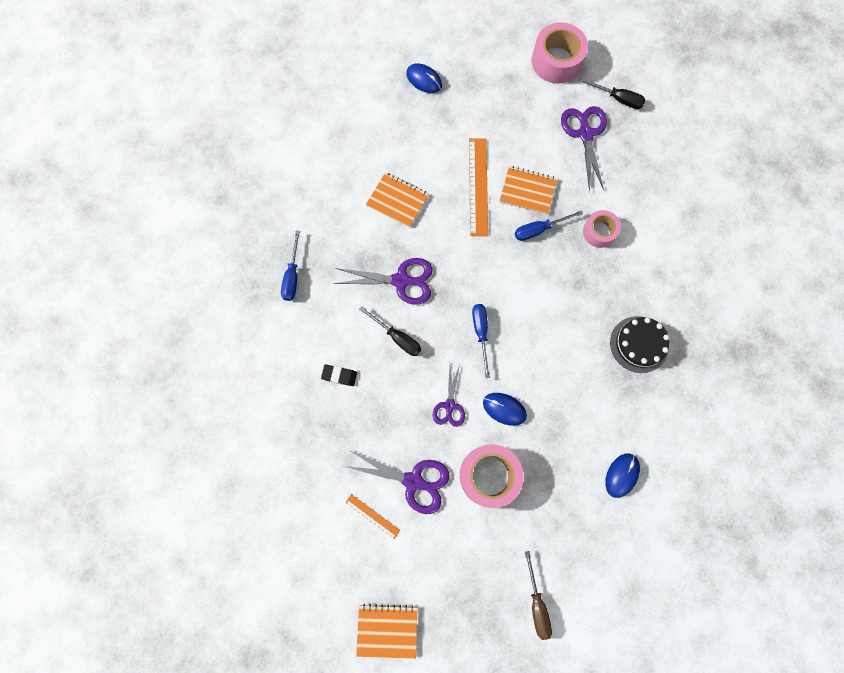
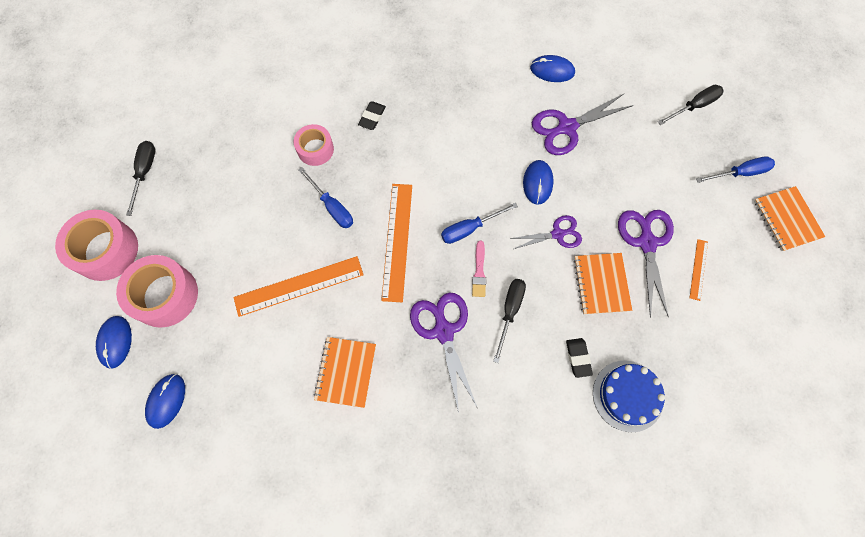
camera: 110 degrees left, 5 degrees down
blue screwdriver [281,231,300,301] -> blue screwdriver moved to [696,156,775,183]
pink tape [460,444,524,508] -> pink tape moved to [116,255,198,328]
orange notebook [500,166,558,215] -> orange notebook moved to [573,253,632,315]
brown screwdriver [525,551,552,640] -> black screwdriver [658,85,723,125]
purple scissors [561,106,607,192] -> purple scissors moved to [532,94,634,155]
black cake [610,316,670,373] -> none
none -> blue mouse [96,316,132,369]
none -> black eraser [358,101,386,130]
none -> orange ruler [381,184,412,302]
none -> pink brush [472,240,486,297]
none -> blue cake [593,360,665,432]

